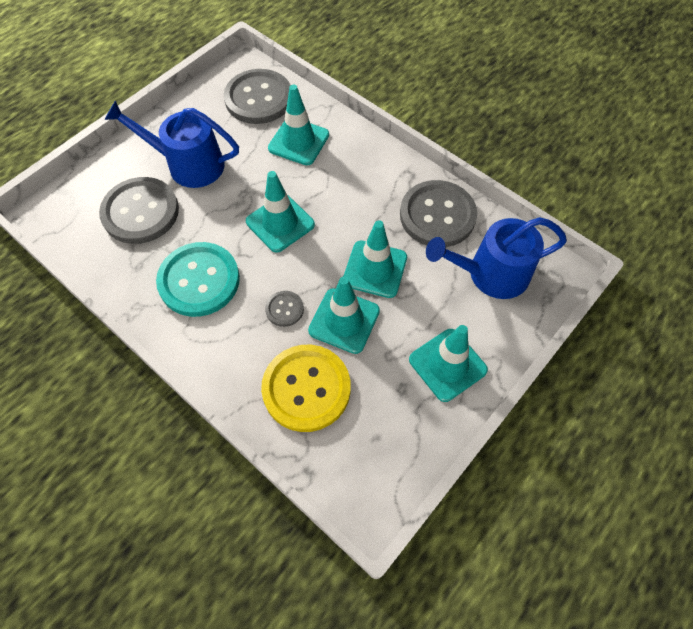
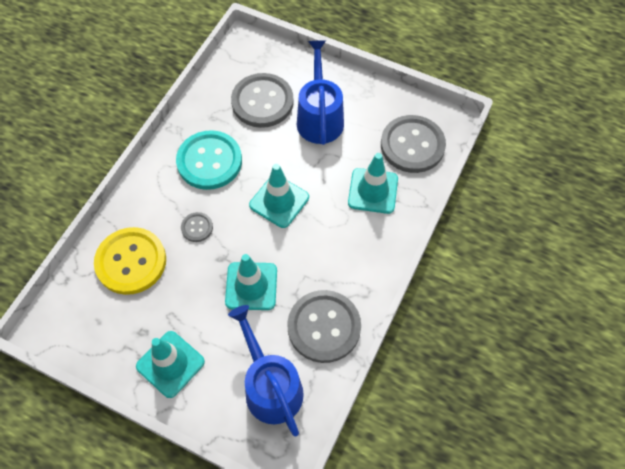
camera: 75 degrees right, 0 degrees up
turquoise traffic cone [308,277,380,354] -> none

